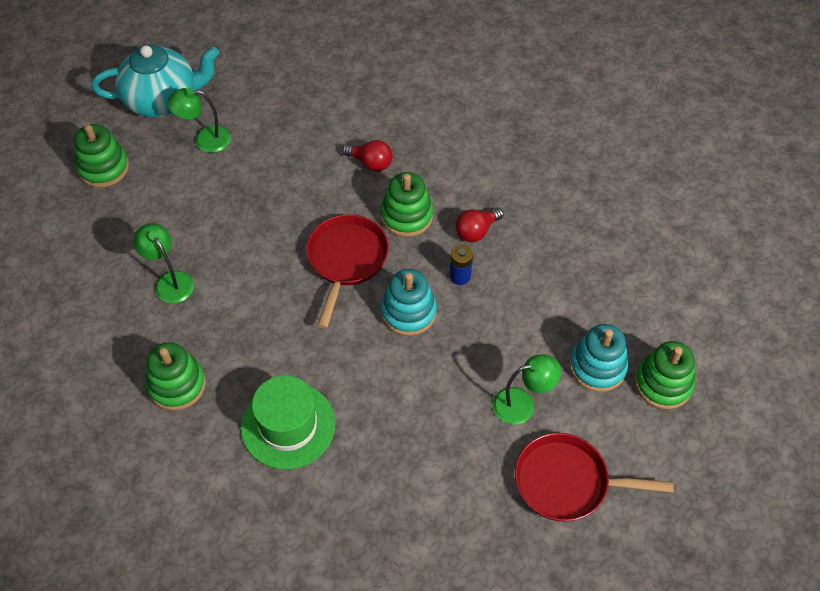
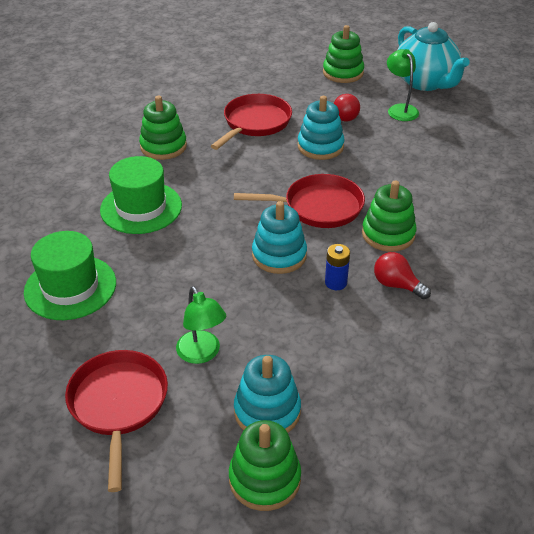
camera: 75 degrees right, 15 degrees down
green lamp [133,223,194,303] -> red pan [211,94,292,150]
red light bulb [342,140,393,172] -> red light bulb moved to [334,94,360,121]
none -> green hat [24,231,116,320]
none -> turquoise stacking toy [297,96,345,160]

